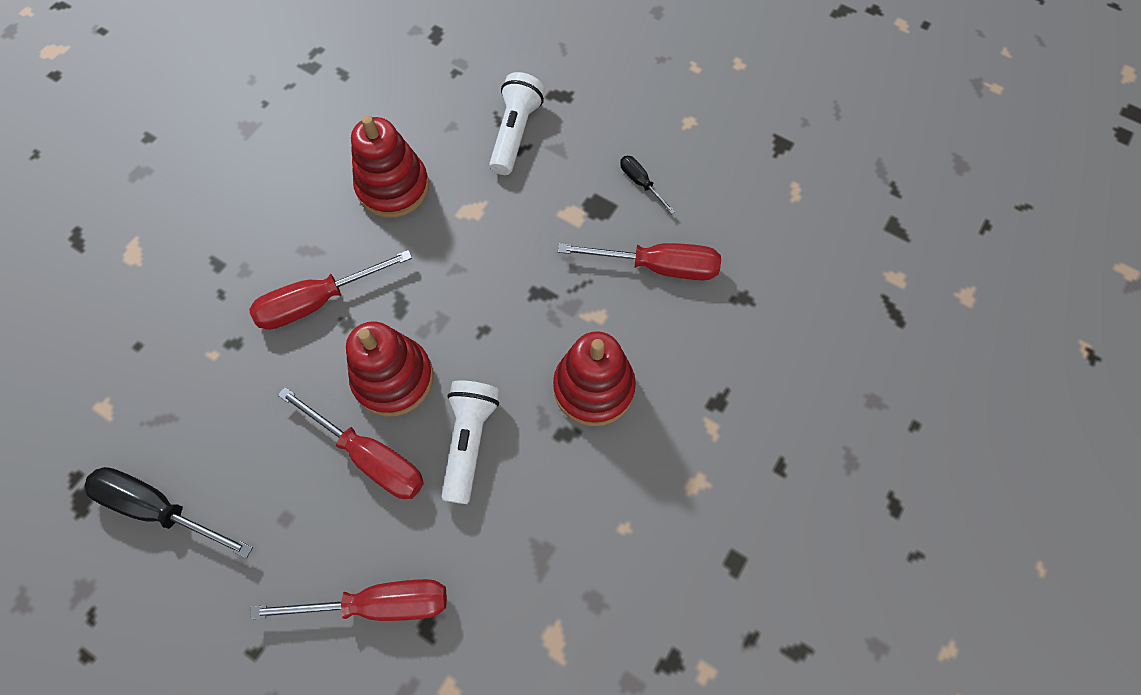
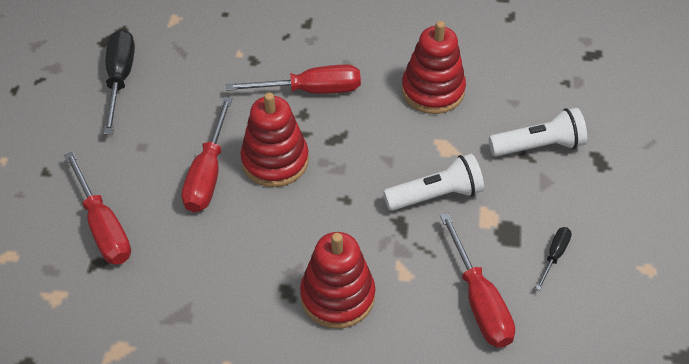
camera: 65 degrees right, 15 degrees down
red screwdriver [249,250,412,330] -> red screwdriver turned 135 degrees clockwise [226,65,361,94]
white flashlight [441,380,499,504] -> white flashlight moved to [383,154,484,211]

